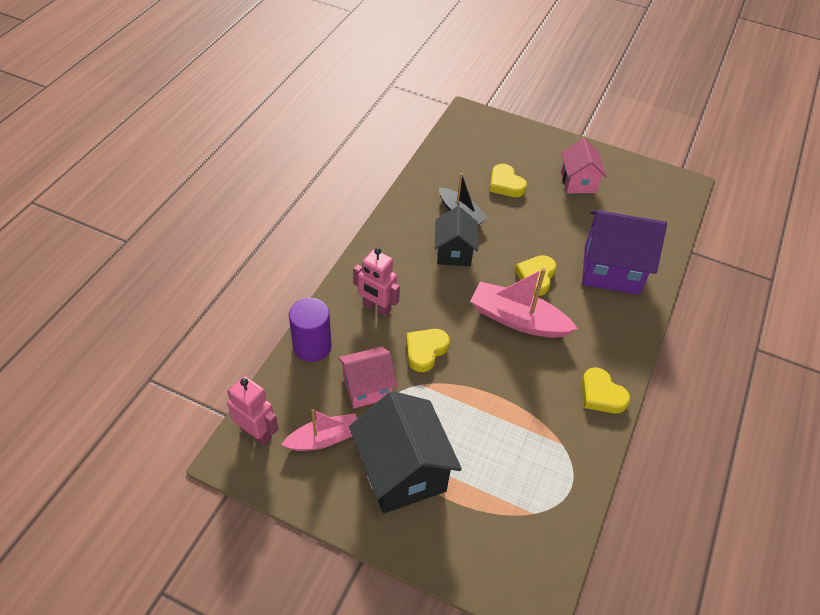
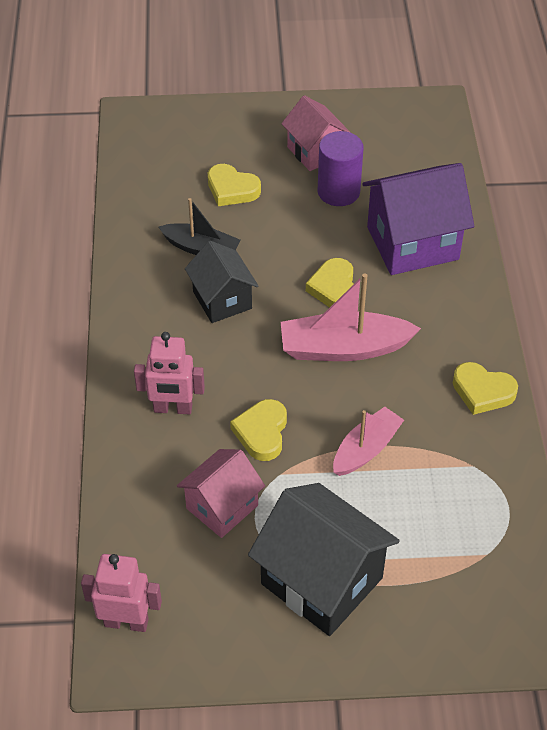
camera: 25 degrees left, 0 degrees up
pink boat [281,409,357,451] -> pink boat moved to [333,407,404,476]
purple cylinder [289,298,332,362] -> purple cylinder moved to [317,131,364,206]

